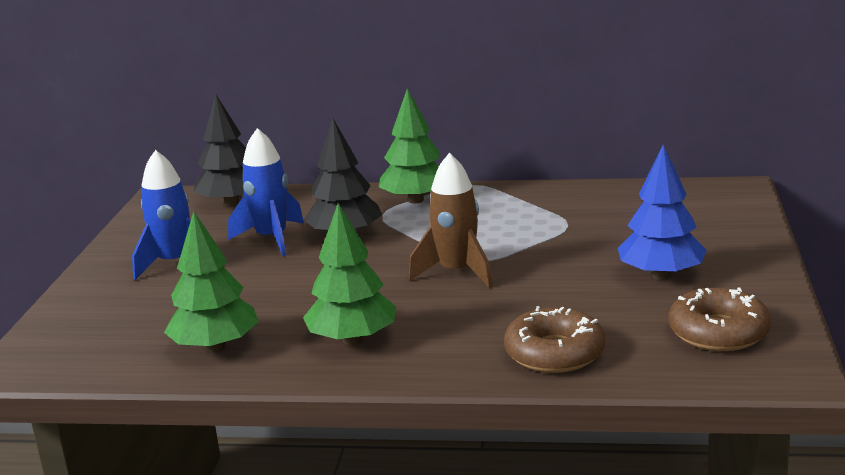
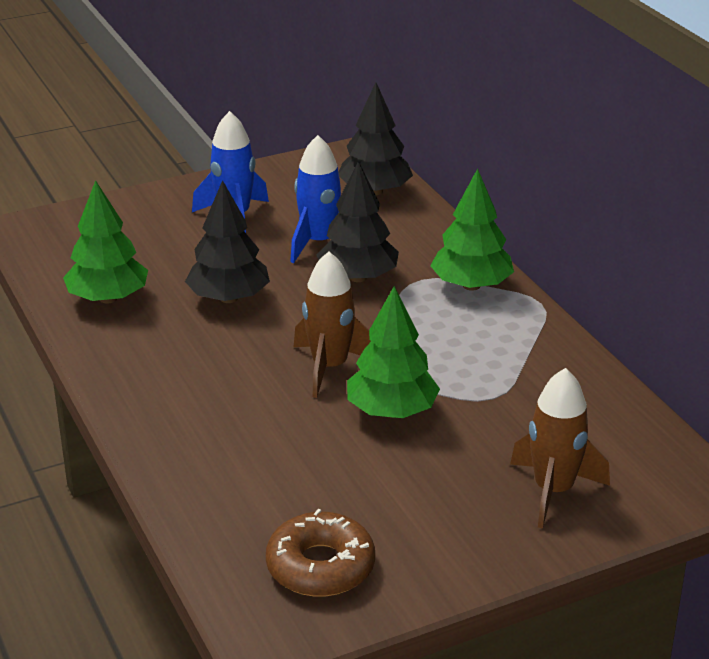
camera: 55 degrees right, 10 degrees up
green tree [303,203,396,345] -> green tree moved to [347,286,440,418]
brown donut [504,306,605,373] -> none
blue tree [618,145,707,280] -> none
none -> black tree [185,180,270,303]
none -> brown rocket [510,368,610,528]

